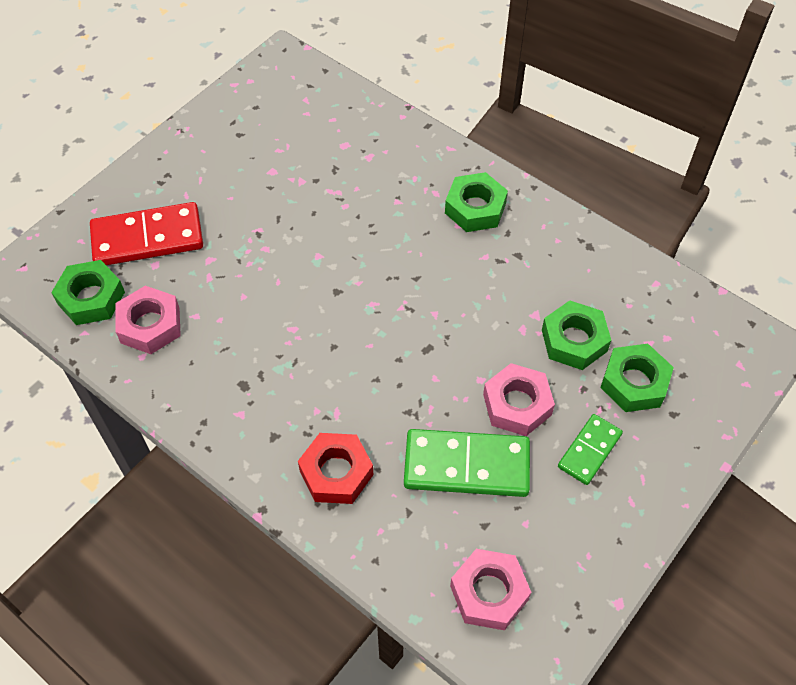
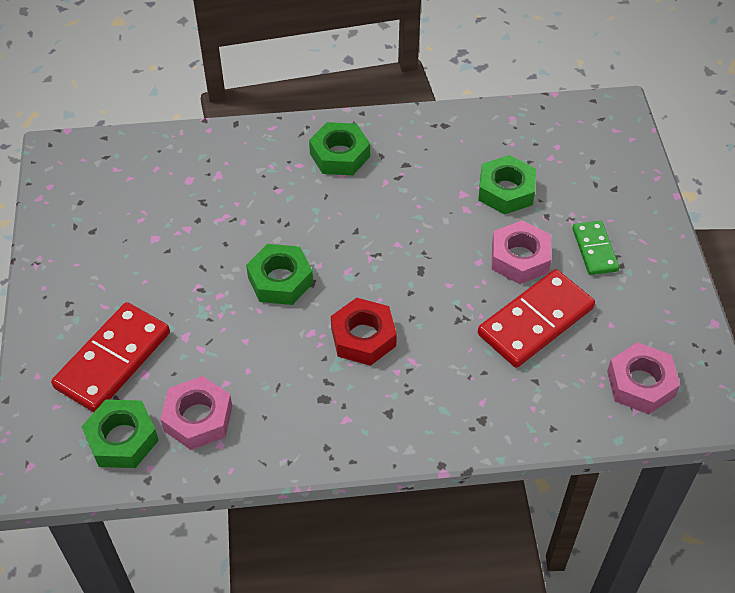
camera: 45 degrees left, 5 degrees down
red nut [298,433,373,504] -> red nut moved to [331,298,397,366]
green domino [404,429,530,497] -> red domino [478,269,595,368]
green nut [600,344,674,412] -> green nut moved to [246,244,313,305]

